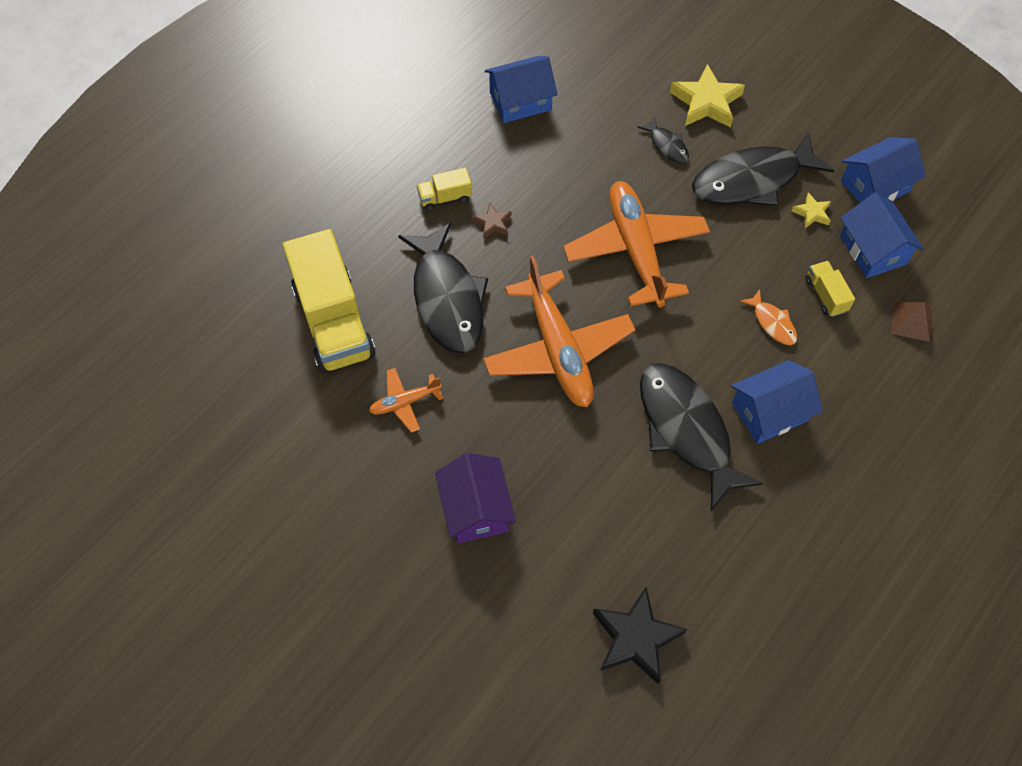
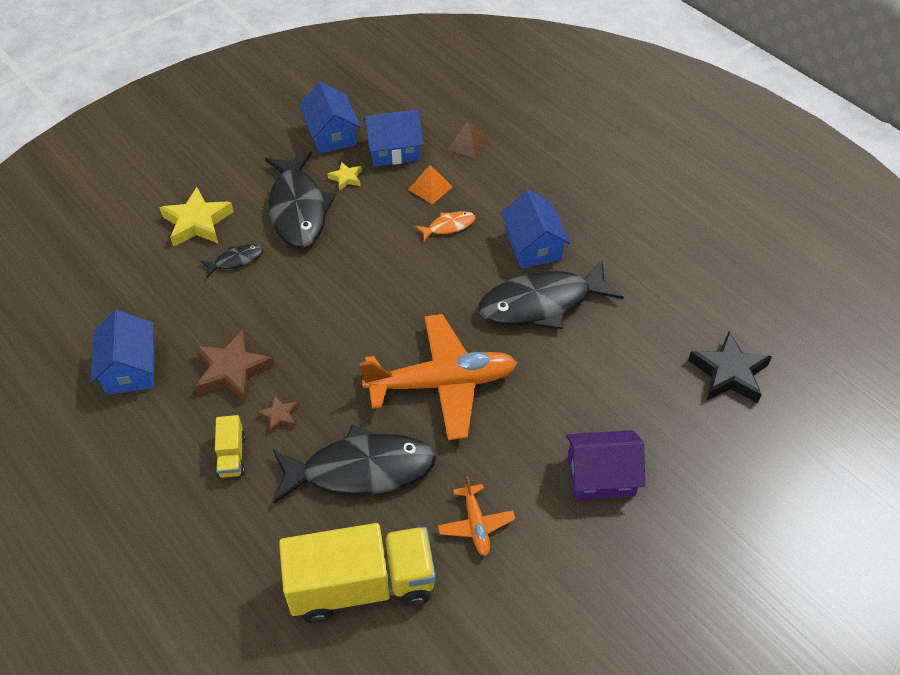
camera: 80 degrees left, 10 degrees down
orange plane [564,181,710,307] -> none
yellow truck [805,261,855,317] -> orange pyramid [408,165,453,204]
none -> brown star [195,329,275,402]

